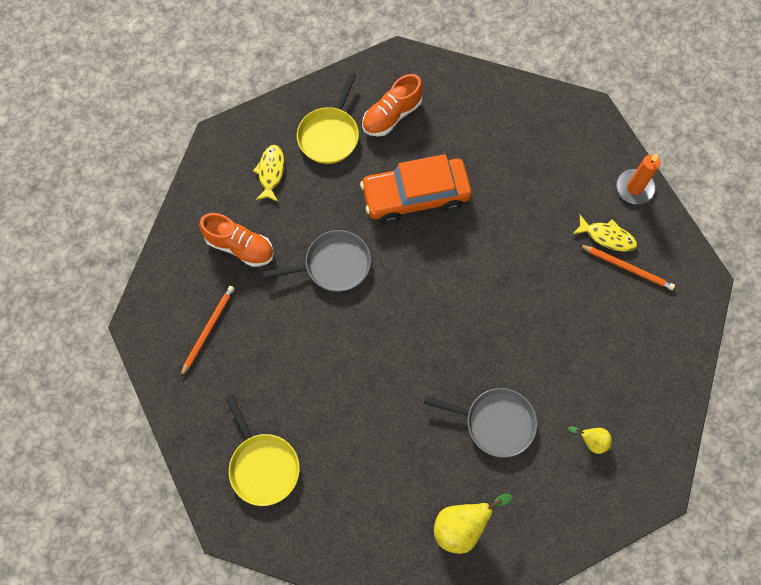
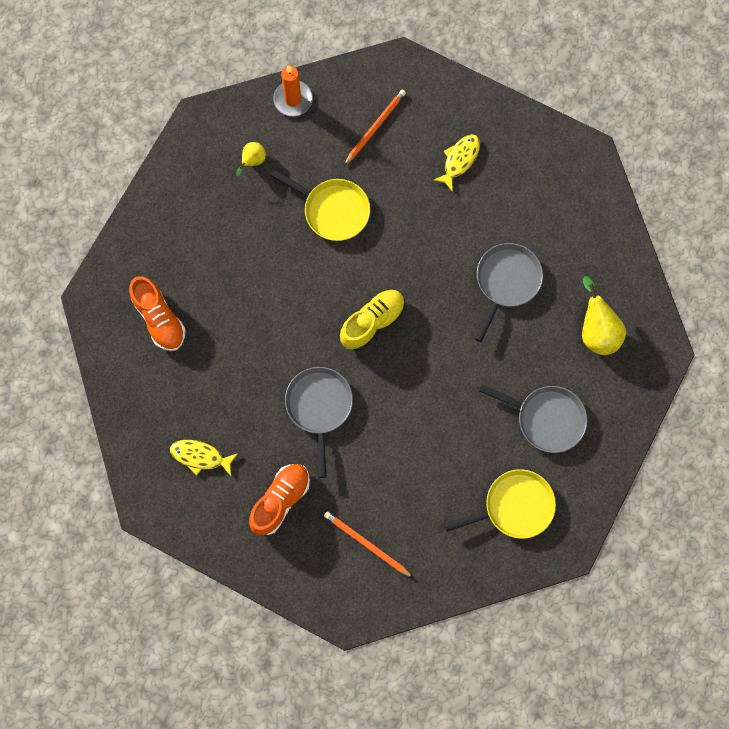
camera: 80 degrees left, 5 degrees up
yellow pan [297,73,359,164] -> yellow pan moved to [270,169,370,241]
orange car [360,154,472,224] -> none
yellow pear [568,426,612,454] -> yellow pear moved to [236,142,266,176]
yellow fish [573,215,637,252] -> yellow fish moved to [433,134,480,192]
none -> yellow shoe [340,290,405,351]
none -> grey pan [479,384,587,453]

